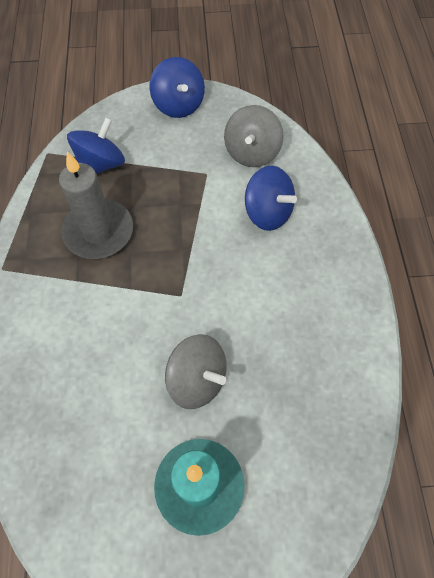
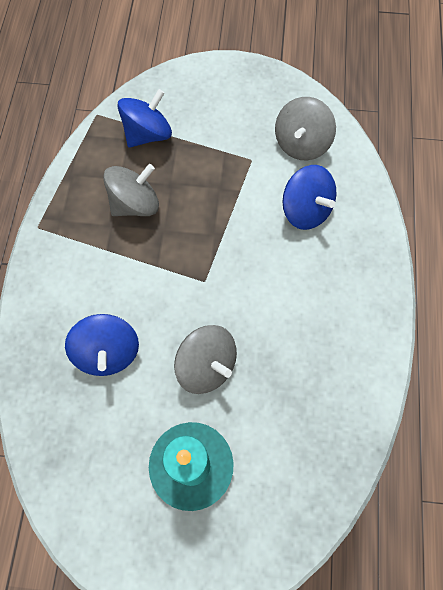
camera: 10 degrees right, 5 degrees up
grey candle [59,152,133,259] -> grey spinning top [103,164,159,216]
blue spinning top [150,57,205,118] -> blue spinning top moved to [65,314,139,376]

